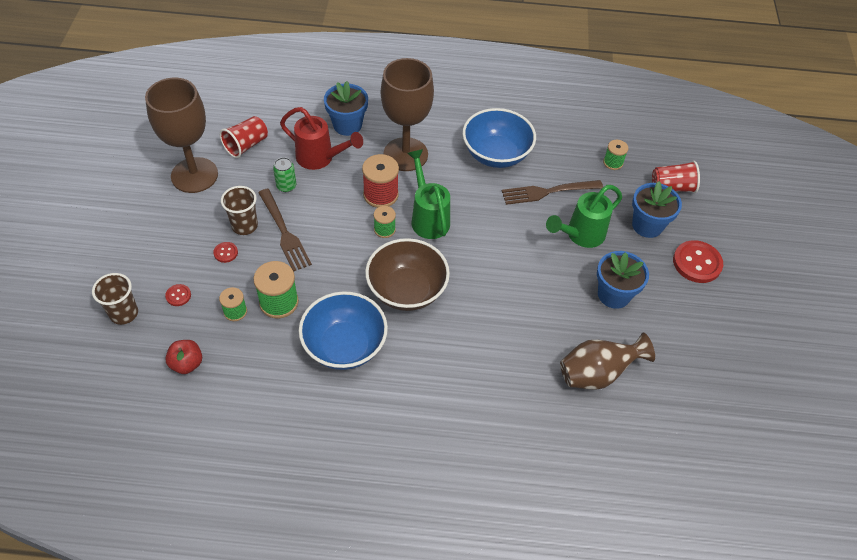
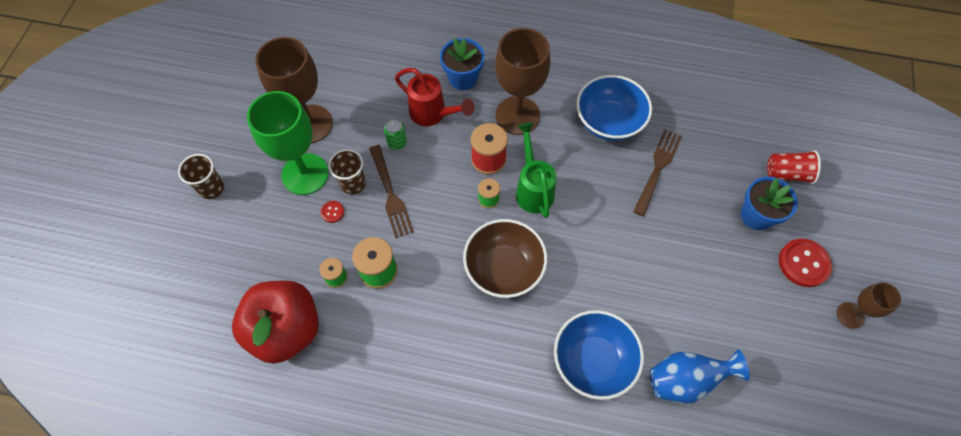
camera: 10 degrees right, 10 degrees up
brown cup [92,273,138,325] -> brown cup moved to [178,154,224,199]
red button [165,284,191,306] -> none
red apple [165,340,202,374] -> red apple [232,280,319,364], size x2.36
red cup [220,116,268,158] -> none
blue bowl [299,291,388,370] -> blue bowl moved to [554,310,644,400]
brown fork [502,180,603,205] -> brown fork turned 120 degrees clockwise [633,129,682,216]
green watering can [546,185,622,248] -> none
brown vase [560,332,655,390] -> blue vase [649,349,750,404]
blue flower pot [597,251,649,309] -> none
green spool [603,140,628,170] -> none
none -> green goblet [247,91,328,195]
none -> brown goblet [837,282,901,329]

